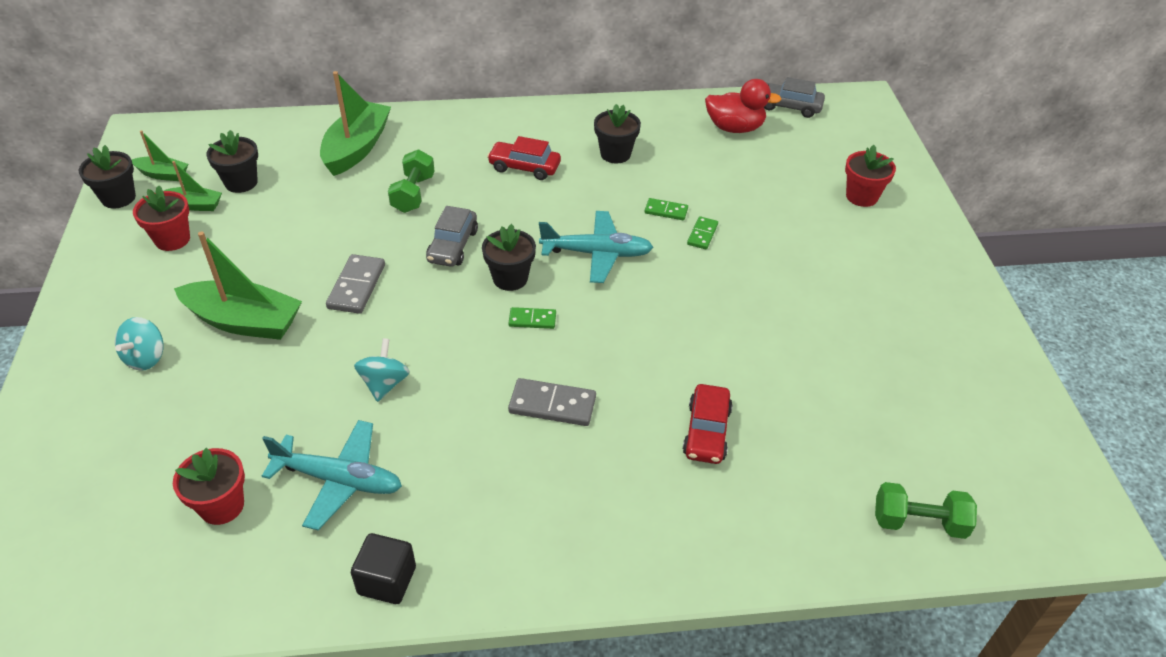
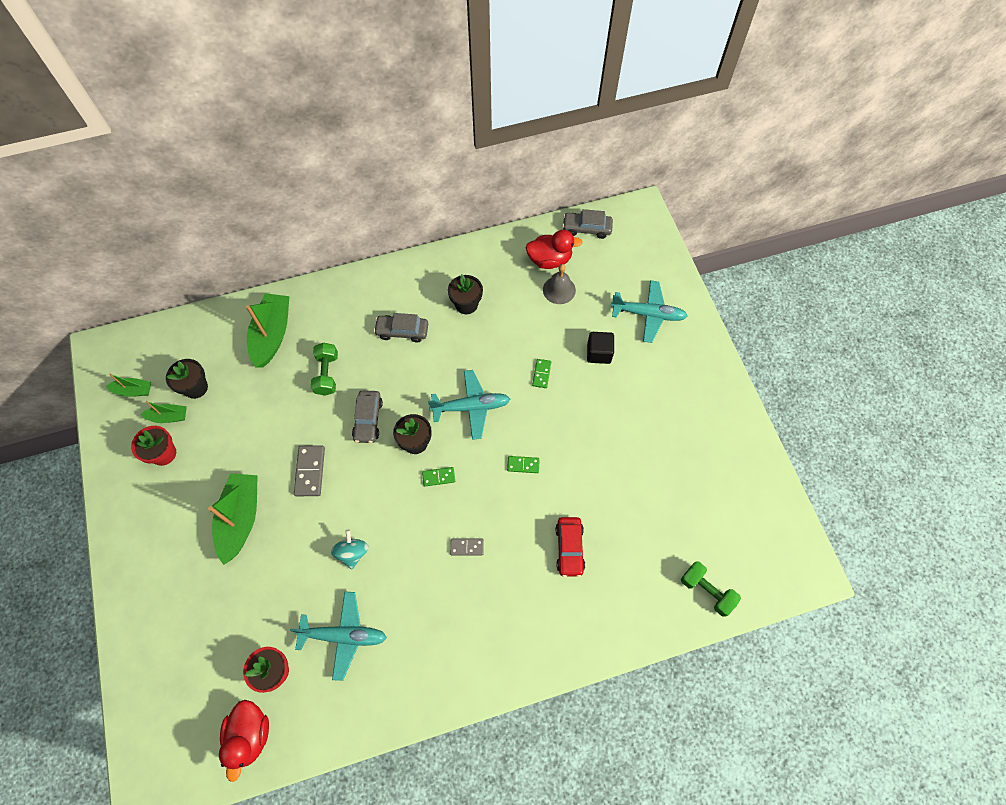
camera: 10 degrees left, 20 degrees up
black flower pot [79,145,136,209] -> none
turquoise spinning top [115,317,164,371] -> none
green boat [174,231,302,340] -> green boat turned 90 degrees counterclockwise [208,473,258,565]
black cube [351,533,416,604] -> black cube moved to [587,332,614,364]
red car [487,136,561,180] -> grey car [374,313,428,342]
grey domino [508,378,596,426] -> grey domino [450,539,484,555], size x0.61
green domino [645,198,688,220] -> green domino moved to [507,456,540,473]
red flower pot [845,145,896,207] -> turquoise plane [611,280,688,343]
green dumbbell [875,482,977,539] -> green dumbbell turned 45 degrees clockwise [681,561,741,617]
none -> red duck [219,700,269,782]
none -> grey bell [543,264,576,304]

